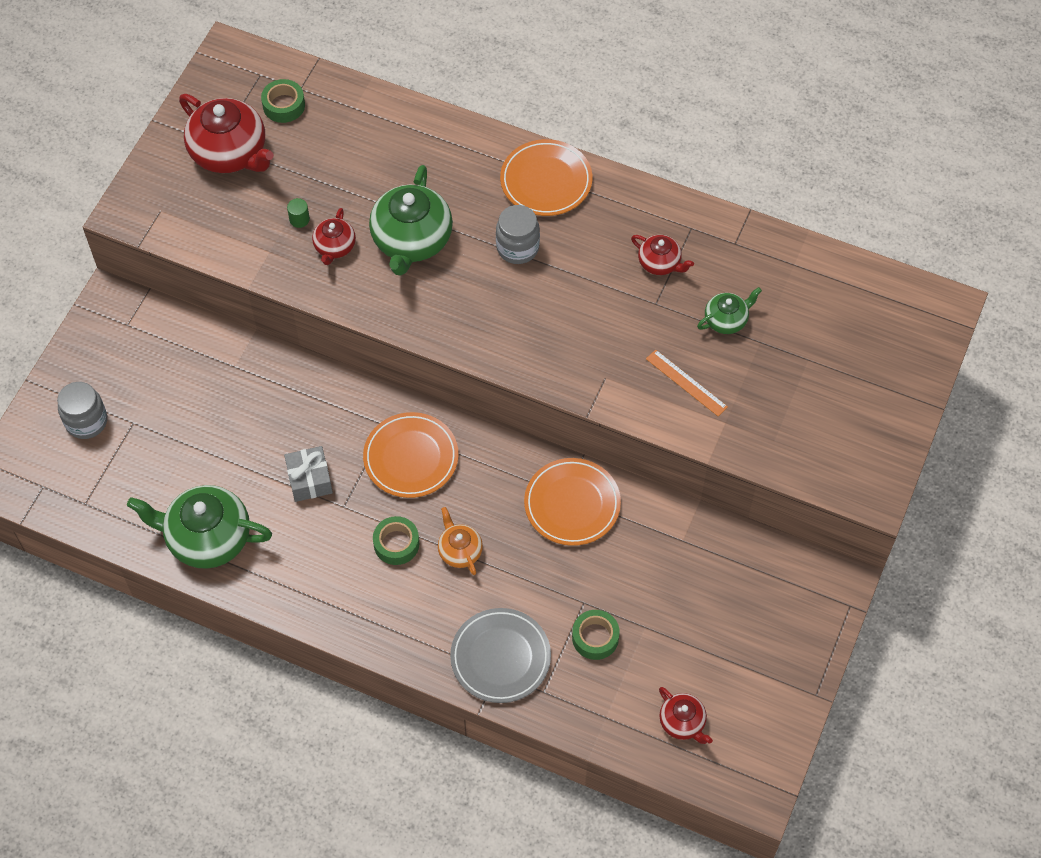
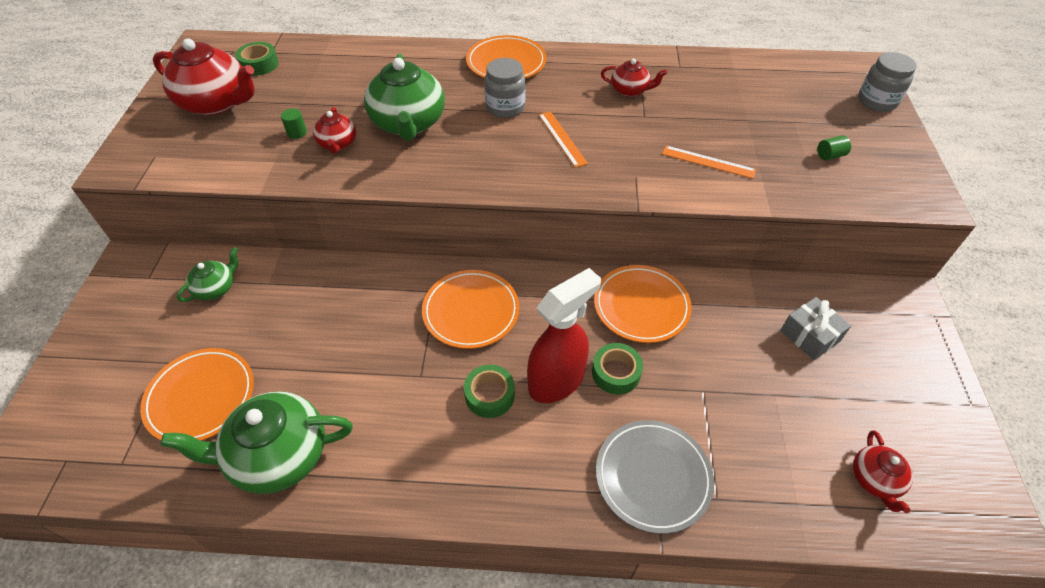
camera: 20 degrees left, 10 degrees down
grey jar [57,382,107,439] -> grey jar moved to [858,52,917,112]
grey gift [284,446,333,502] -> grey gift moved to [781,297,851,360]
orange teapot [438,507,483,575] -> red spray bottle [527,268,601,403]
green tape [572,610,620,660] -> green tape moved to [592,343,643,394]
red teapot [659,687,713,744] -> red teapot turned 60 degrees clockwise [853,430,913,513]
green teapot [697,287,762,334] -> green teapot moved to [177,247,238,302]
none -> orange plate [140,348,254,441]
none -> orange ruler [539,111,588,168]
none -> green cylinder [818,135,851,160]

